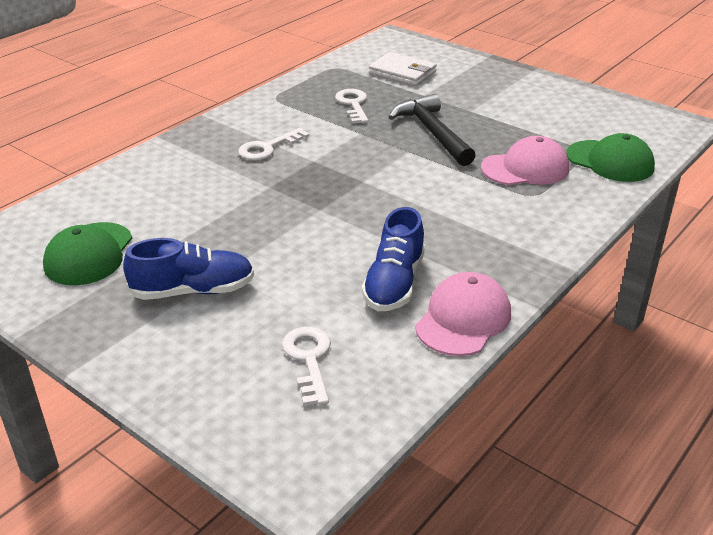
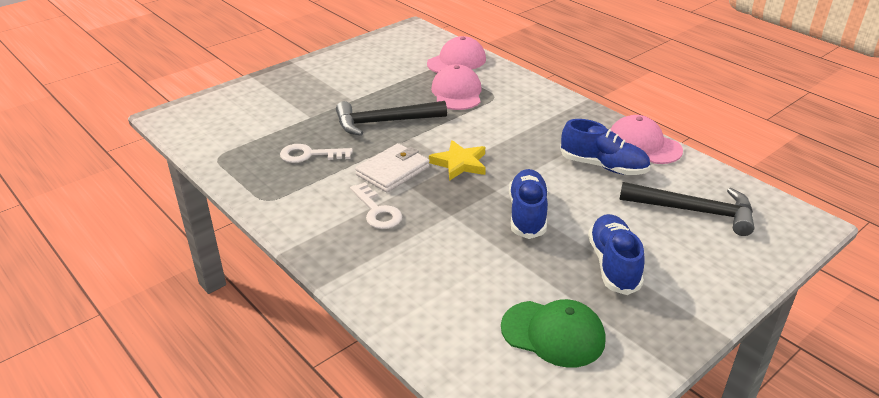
camera: 80 degrees left, 0 degrees up
white key [282,327,331,406] -> black hammer [619,182,754,236]
white wallet [369,52,437,86] -> white wallet moved to [355,143,430,192]
green cap [566,133,655,182] -> pink cap [427,36,486,73]
none -> yellow star [429,140,486,181]
none -> blue shoe [509,169,548,239]

